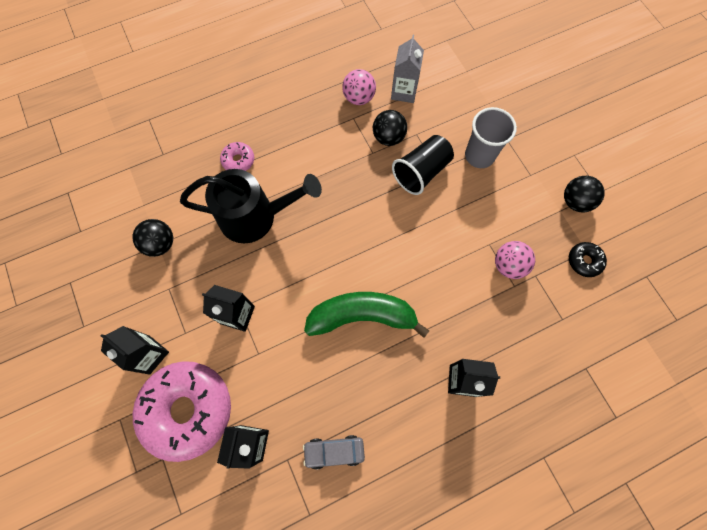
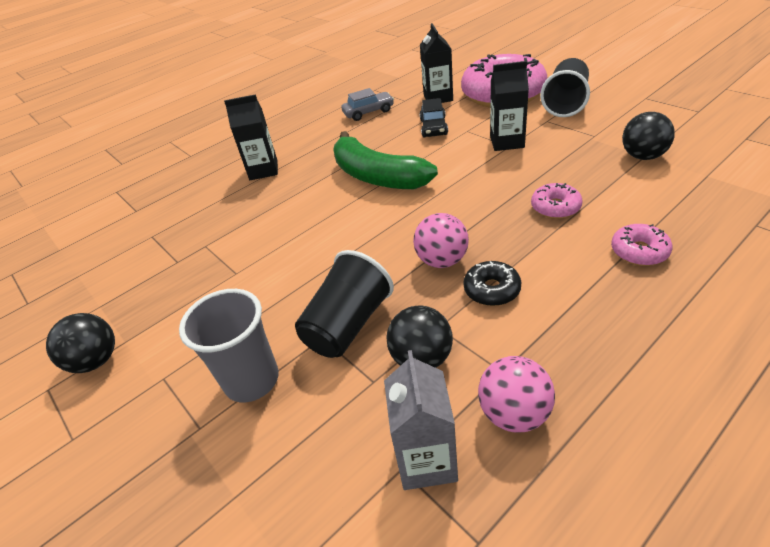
camera: 170 degrees right, 30 degrees down
black carton [101,326,169,375] -> black cup [540,58,590,117]
black watering can [180,169,322,243] -> pink donut [531,183,583,219]
green banana [304,292,429,338] -> green banana turned 60 degrees clockwise [333,131,438,189]
pink ball [495,241,535,279] -> pink ball moved to [413,213,469,268]
black donut [569,242,607,277] -> black donut moved to [463,261,521,306]
none -> black car [420,98,448,137]

